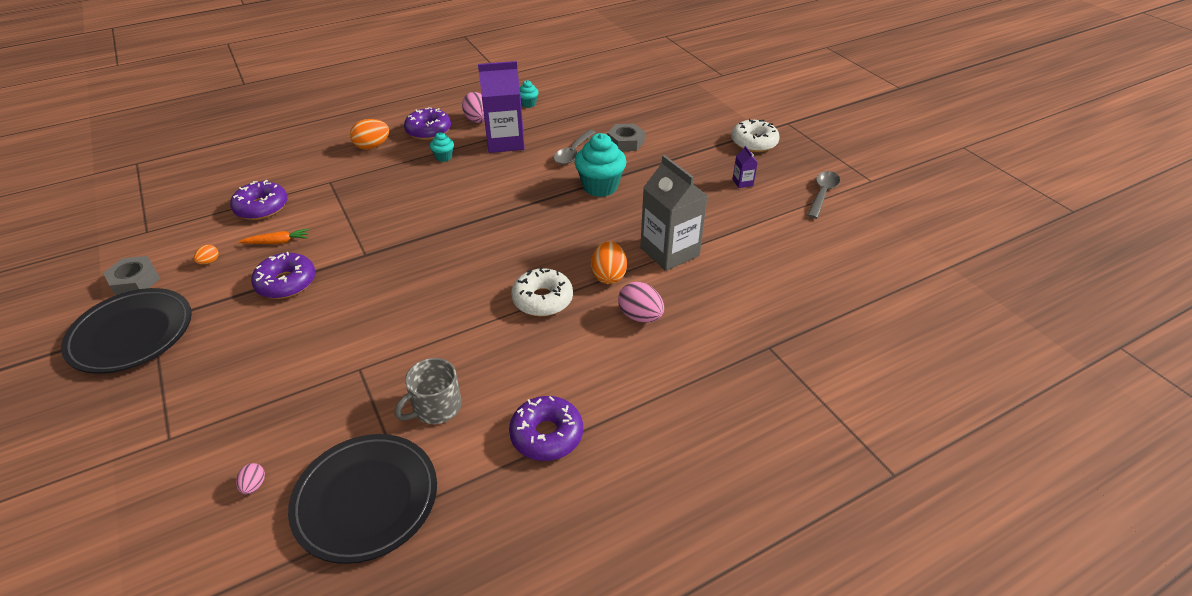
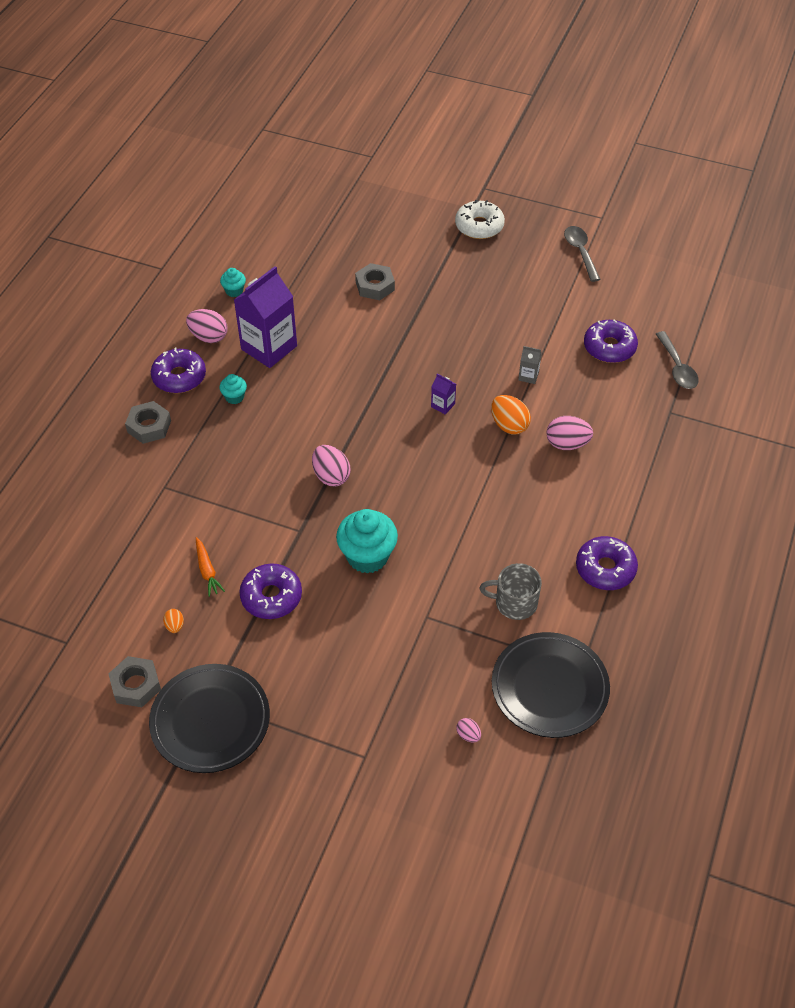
camera: 40 degrees left, 10 degrees up
purple donut [230,180,287,220] -> purple donut moved to [584,319,638,363]
orange carrot [238,229,309,244] -> orange carrot turned 120 degrees clockwise [196,537,225,597]
orange egg [350,119,389,150] -> grey nut [125,401,171,444]
grey mug [395,358,462,424] -> grey mug turned 90 degrees clockwise [479,563,542,620]
white donut [511,267,573,316] -> none
grey spoon [554,130,596,164] -> grey spoon moved to [656,331,699,389]
turquoise cupcake [574,133,627,197] -> turquoise cupcake moved to [336,509,398,574]
grey carton [640,155,708,271] -> grey carton [518,346,542,384], size x0.42
purple carton [733,146,758,188] -> purple carton moved to [431,374,456,415]
none -> pink egg [312,445,351,486]

